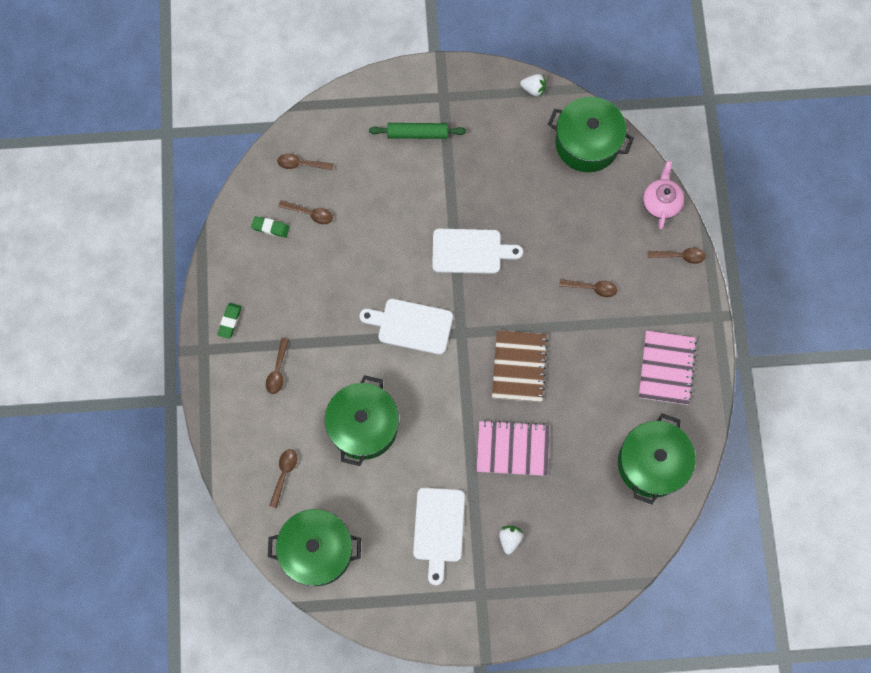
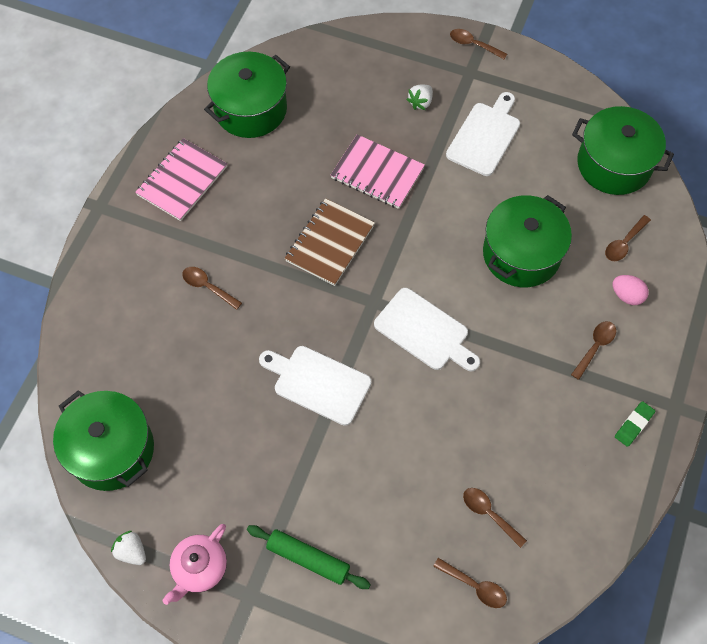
camera: 155 degrees left, 10 degrees down
green eraser [251,216,290,238] -> none
pink teapot [643,161,684,230] -> pink teapot moved to [163,524,227,605]
brown spoon [648,248,706,264] -> brown spoon moved to [450,29,507,59]
none -> pink egg [613,275,649,305]

